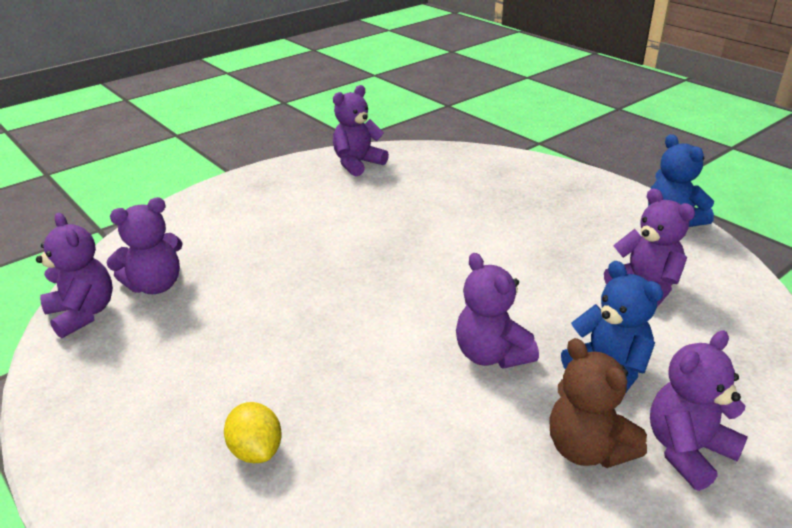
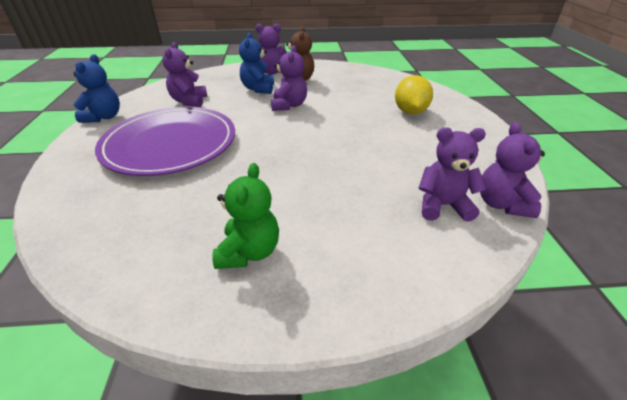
camera: 145 degrees left, 5 degrees up
yellow lemon [224,402,282,463] -> yellow lemon [395,75,433,115], size x1.52
purple teddy bear [333,85,389,176] -> none
none -> purple plate [95,107,235,176]
none -> green teddy bear [212,163,279,269]

